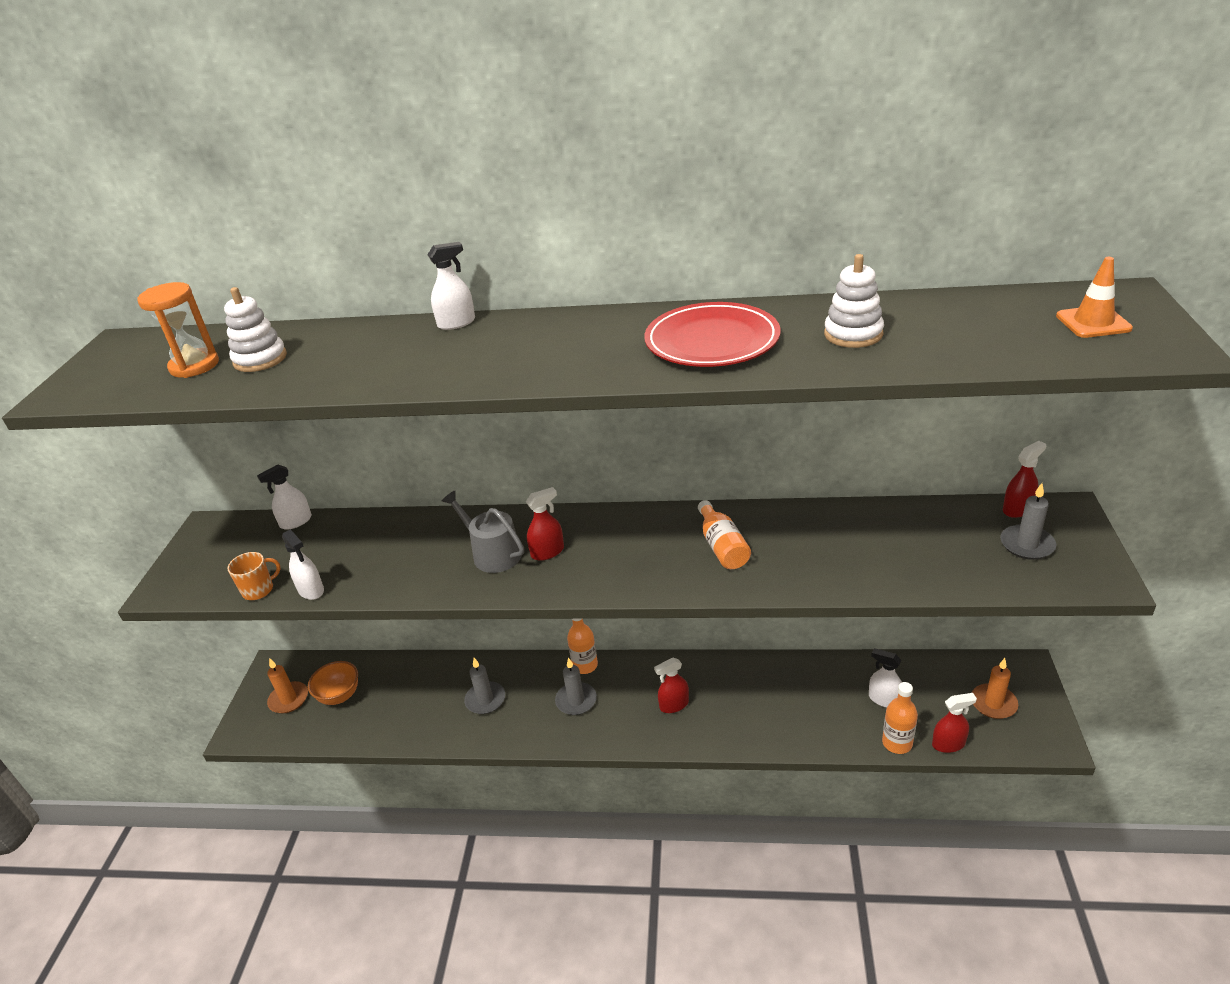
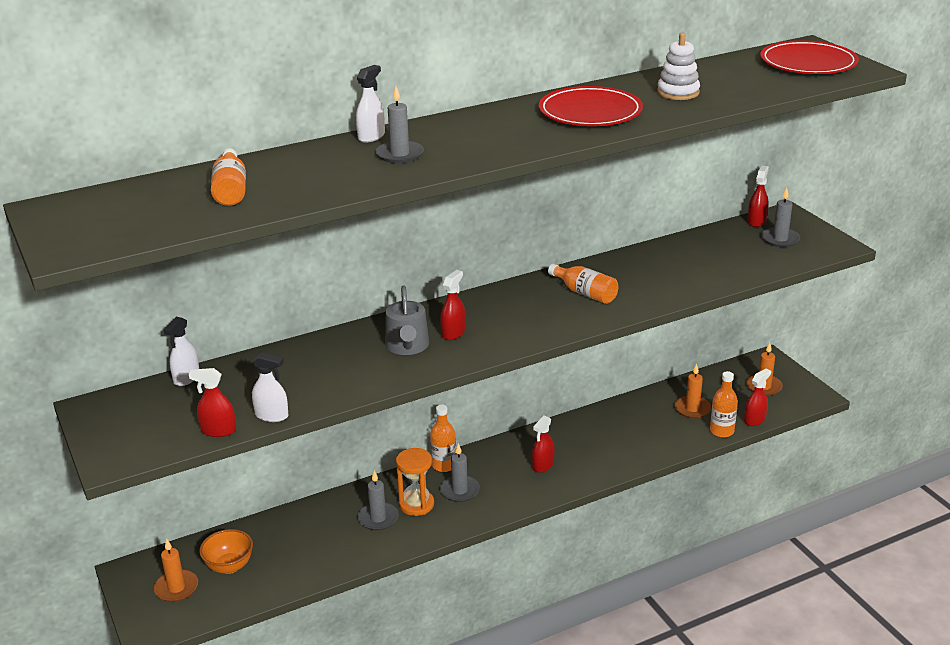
camera: 35 degrees left, 5 degrees down
orange hourglass [137,282,219,378] -> orange hourglass moved to [396,448,434,516]
white stacking toy [224,287,287,372] -> orange bottle [211,149,246,206]
orange mug [228,552,281,600] -> red spray bottle [189,368,236,437]
grey watering can [442,491,524,573] -> grey watering can turned 105 degrees counterclockwise [385,286,429,355]
white spray bottle [869,648,902,708] -> orange candle [674,364,711,418]
orange traffic cone [1056,257,1133,338] -> red plate [760,40,859,74]
none -> grey candle [376,86,424,163]

